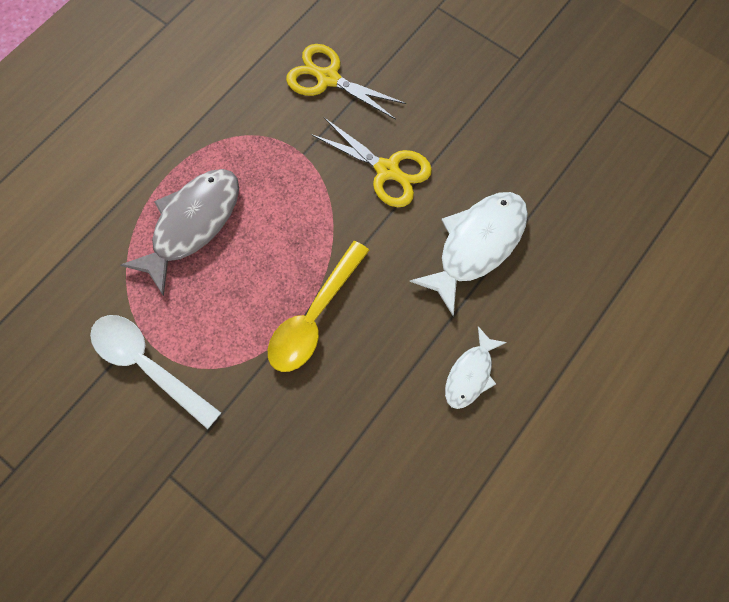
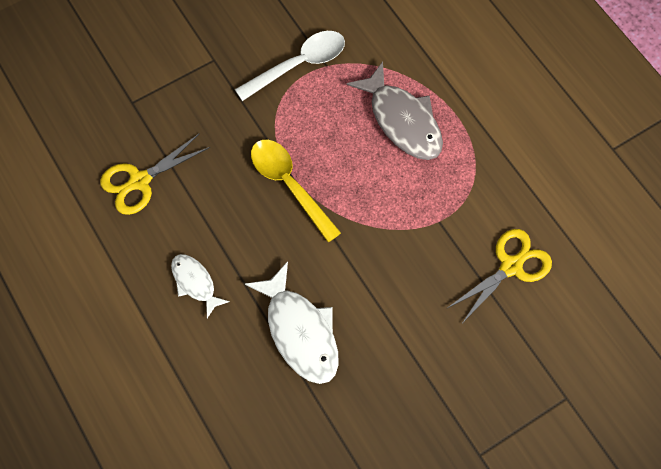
camera: 110 degrees right, 5 degrees down
yellow scissors [311,118,432,207] -> yellow scissors moved to [100,133,210,215]

